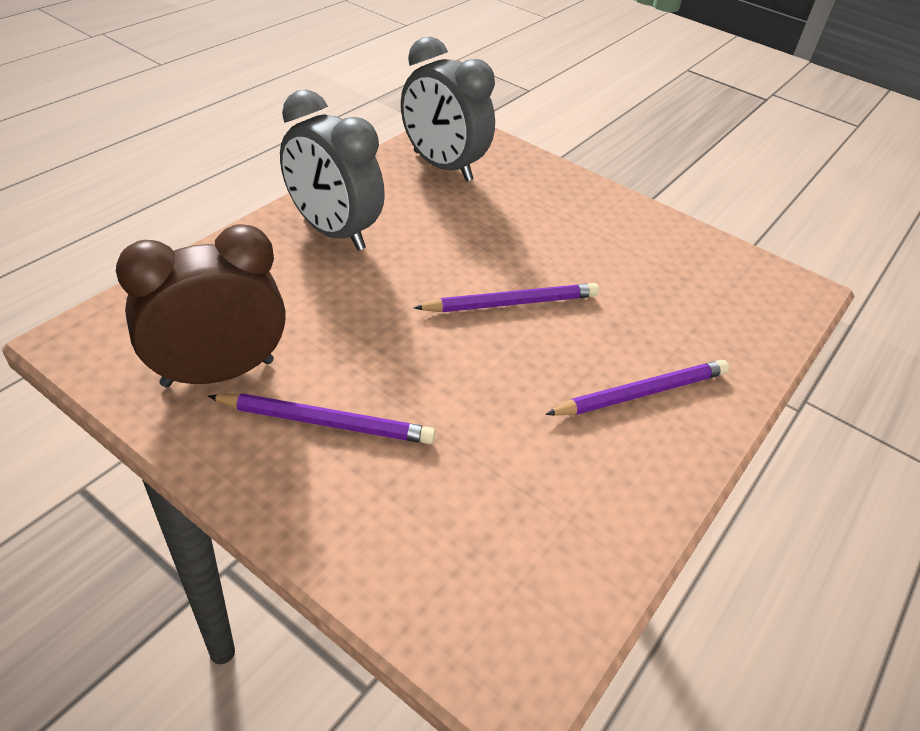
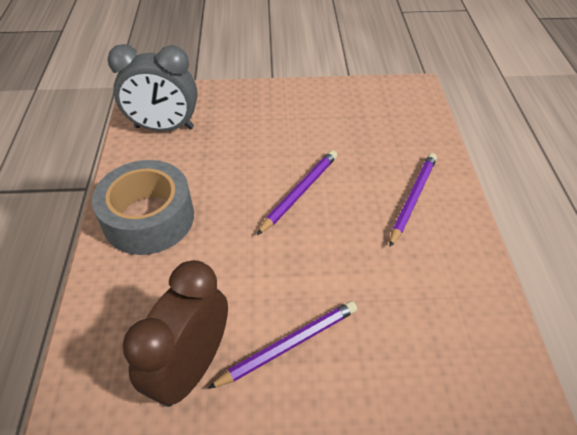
camera: 35 degrees left, 5 degrees up
grey clock [280,90,385,251] -> grey tape [92,160,194,255]

